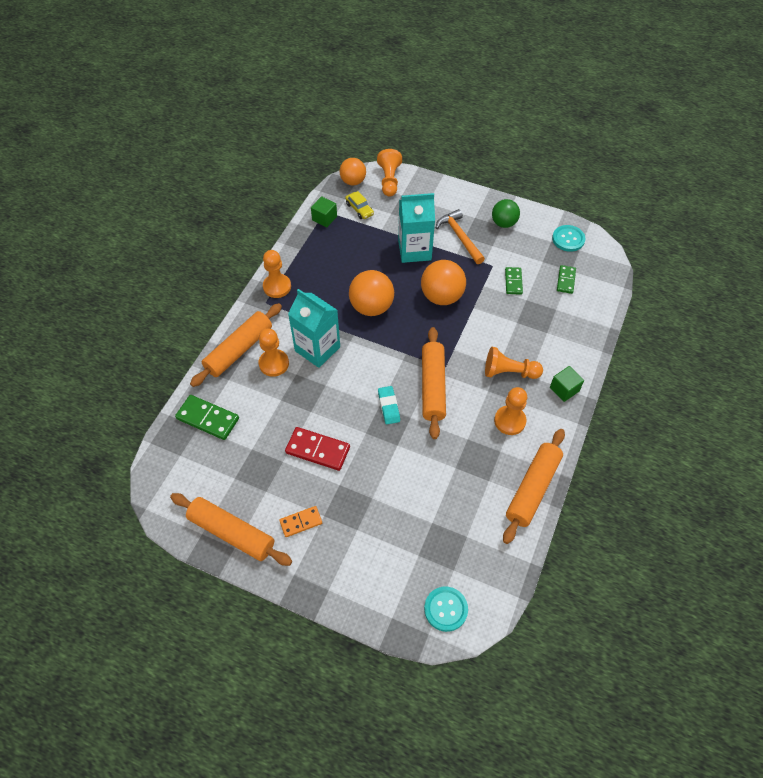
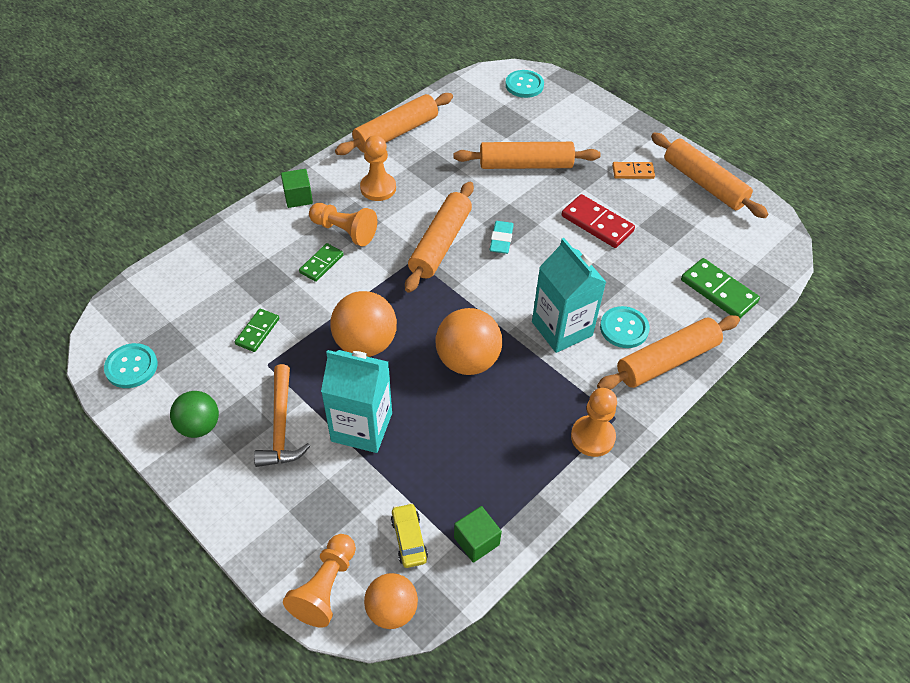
camera: 160 degrees left, 5 degrees down
orange pawn [259,328,289,377] -> turquoise button [600,306,650,348]
green domino [557,265,576,294] -> green domino moved to [299,243,344,282]
none -> orange rolling pin [454,142,601,169]

